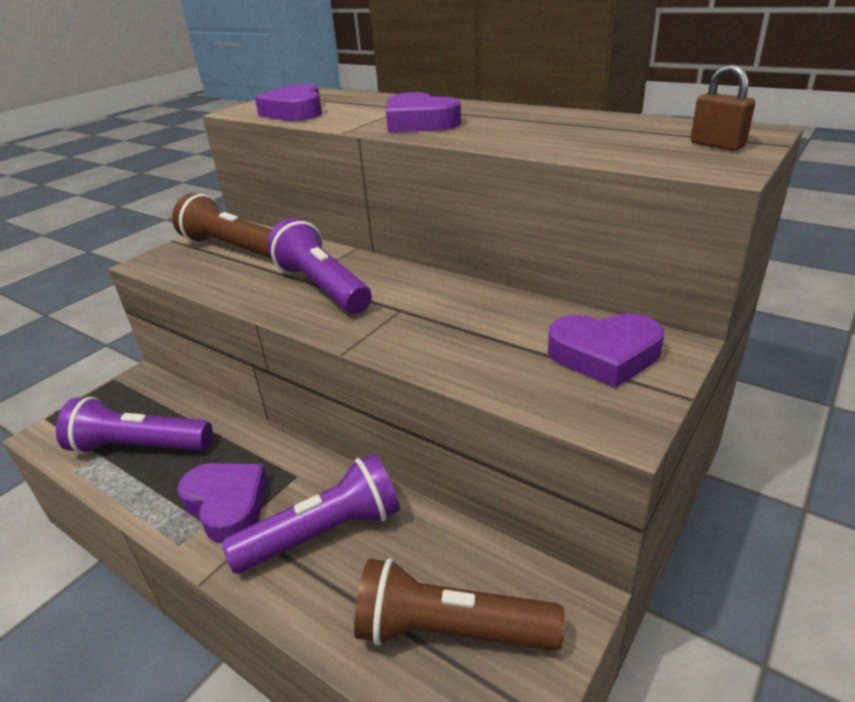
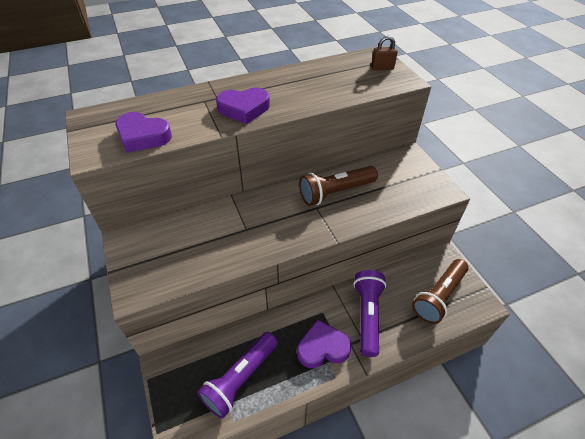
camera: 60 degrees left, 15 degrees up
brown flashlight [172,193,272,258] -> brown flashlight moved to [299,166,378,206]
purple flashlight [267,218,372,314] -> none
purple heart [548,313,664,388] -> none

